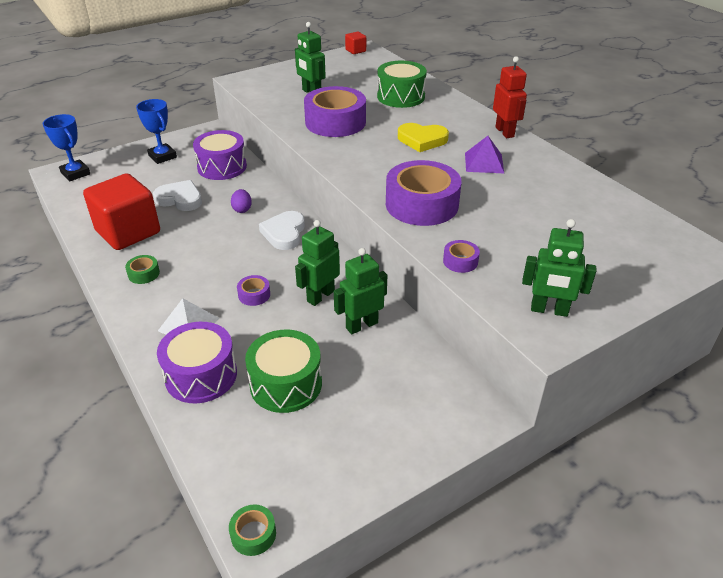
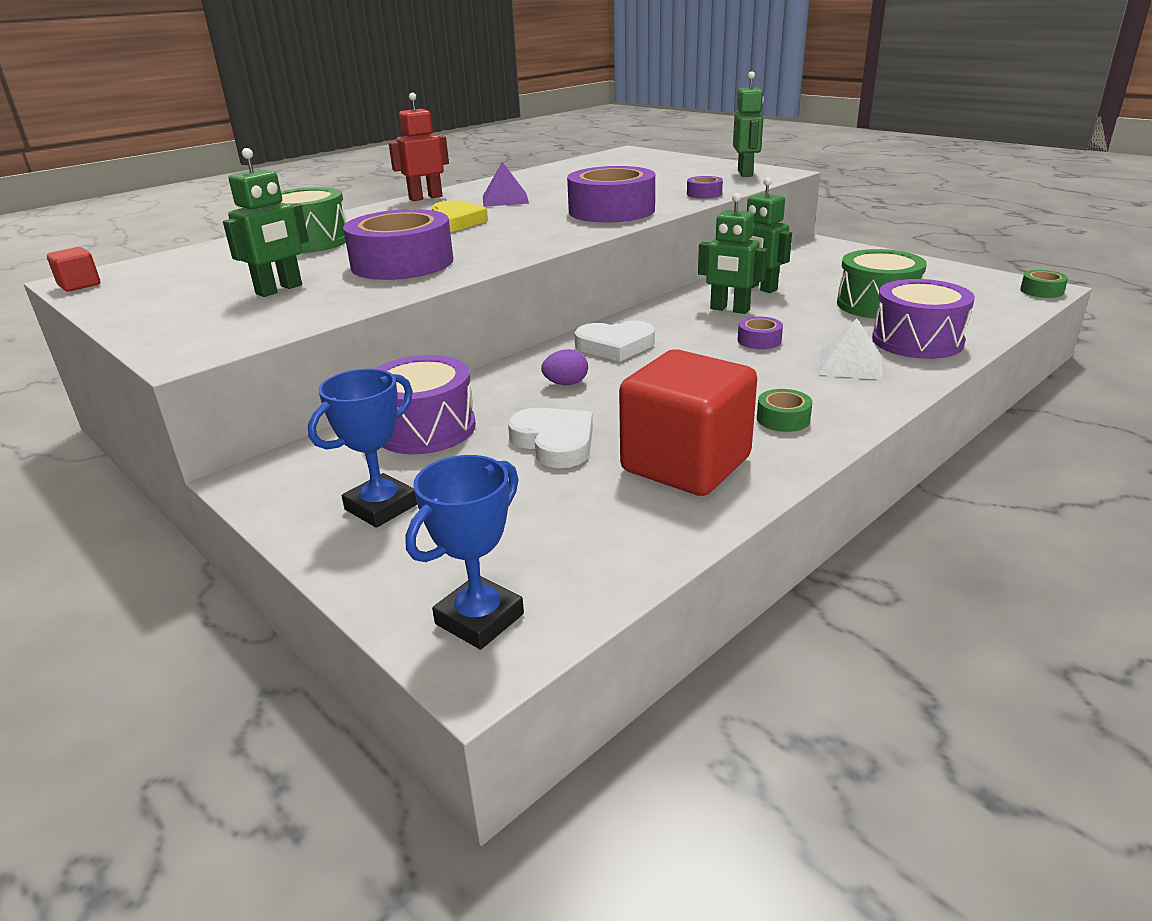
camera: 100 degrees left, 10 degrees down
white heart [153,180,202,211] -> white heart turned 135 degrees clockwise [508,408,593,468]

